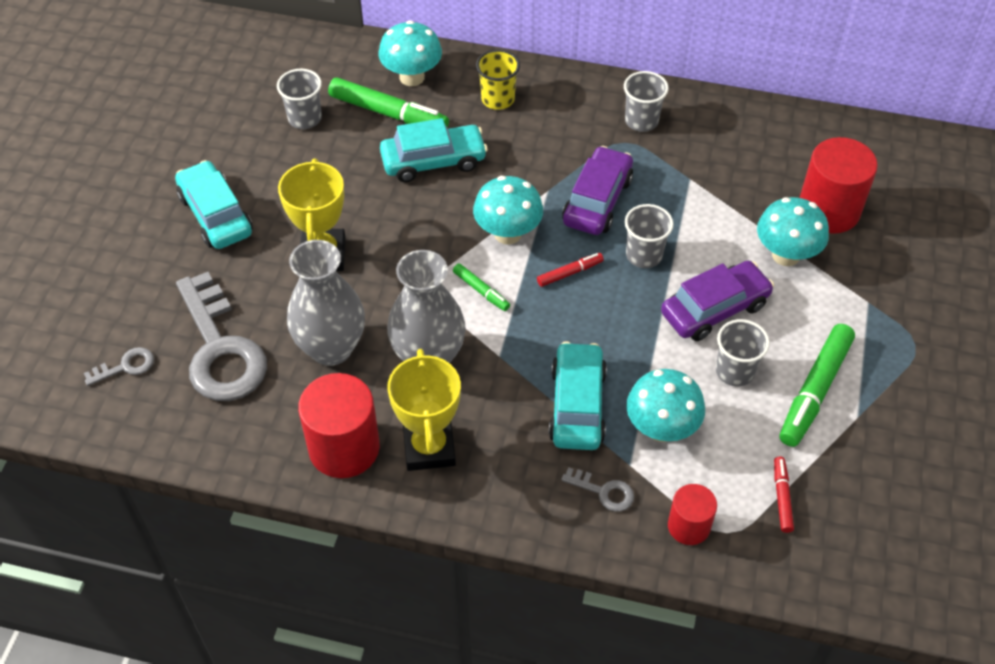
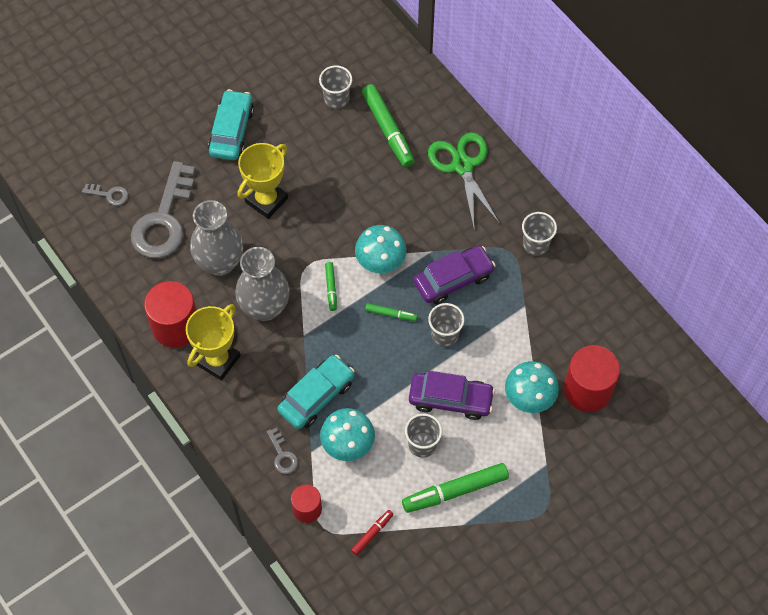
camera: 40 degrees right, 10 degrees up
turquoise mushroom [379,20,442,86] -> none
turquoise car [380,118,488,182] -> none
yellow cup [476,50,520,110] -> green scissors [428,132,500,228]
red marker [537,253,604,287] -> green marker [365,303,418,321]

